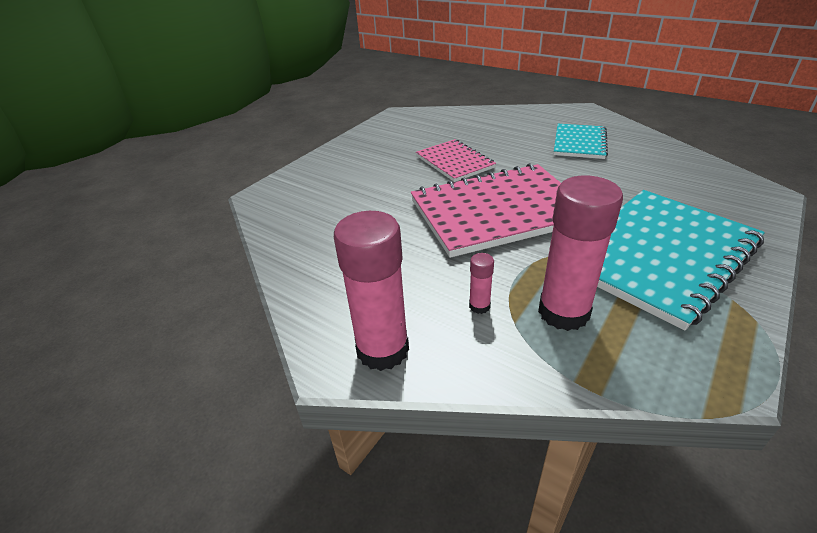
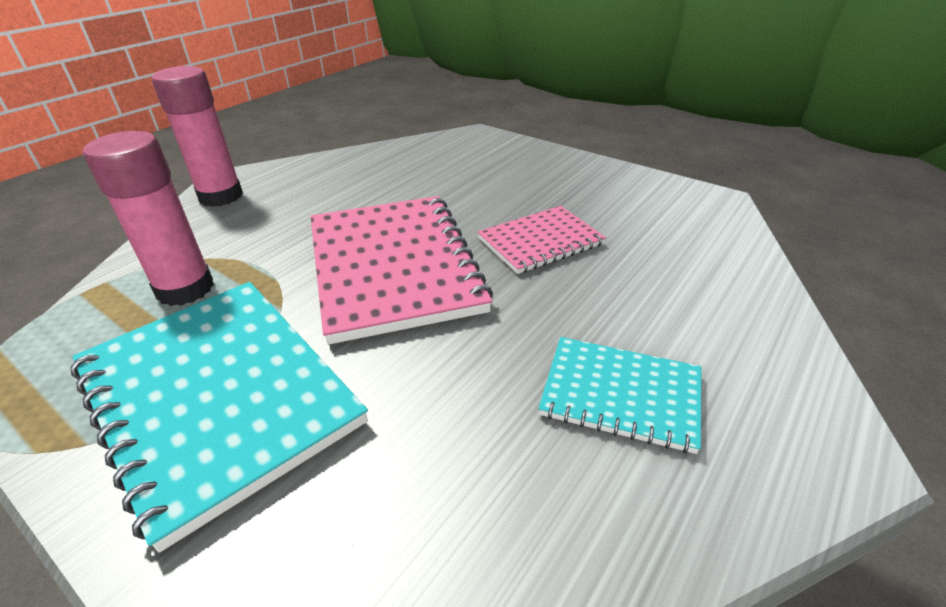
camera: 90 degrees right, 0 degrees up
pink glue stick [469,253,494,314] -> none

